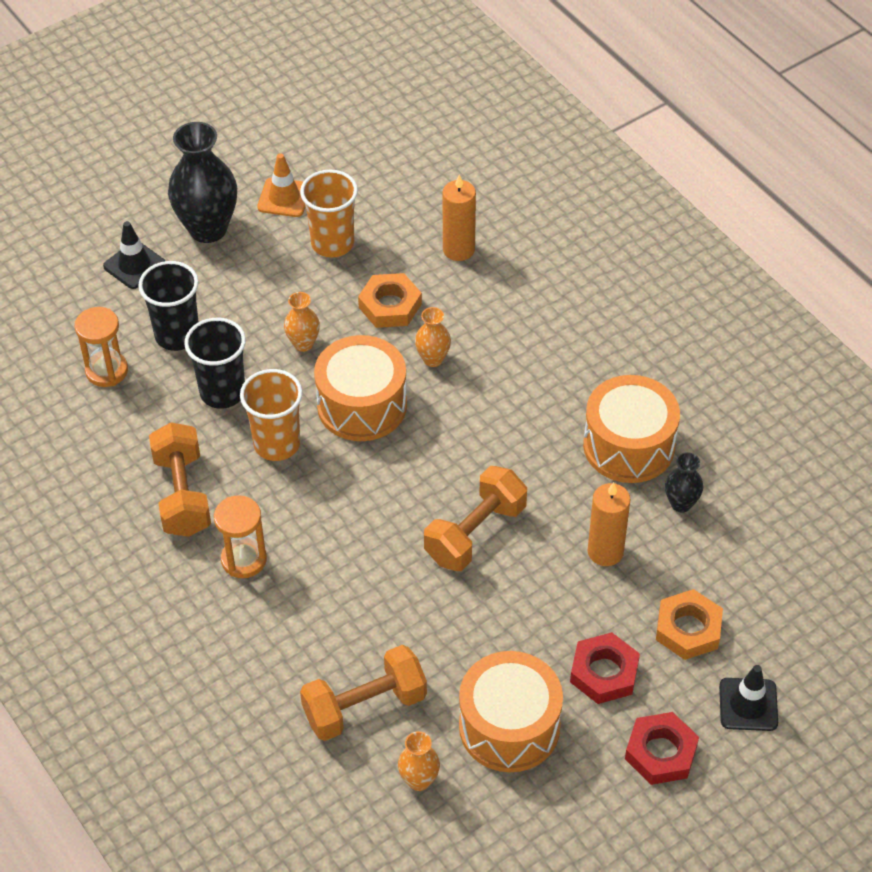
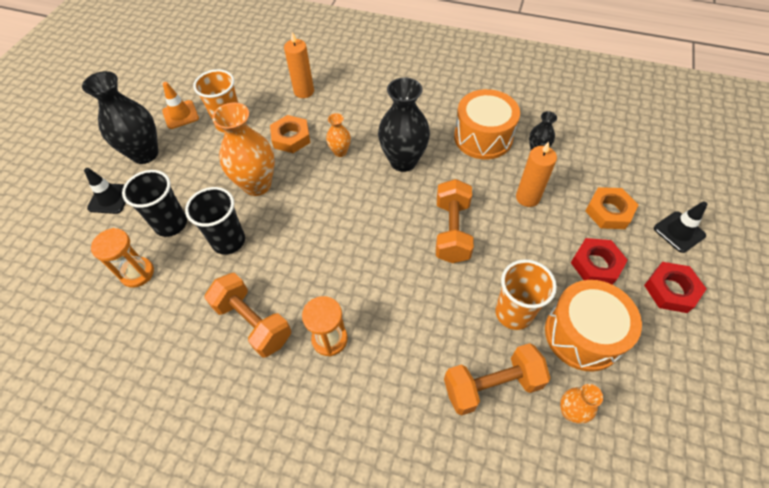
camera: 35 degrees left, 5 degrees up
orange cup [240,369,303,461] -> orange cup moved to [495,259,557,330]
orange vase [284,292,320,352] -> orange vase [212,102,275,196], size x2.00
orange dumbbell [300,645,427,741] -> orange dumbbell turned 45 degrees clockwise [444,343,551,416]
orange drum [314,335,407,441] -> none
none -> black vase [378,77,430,172]

